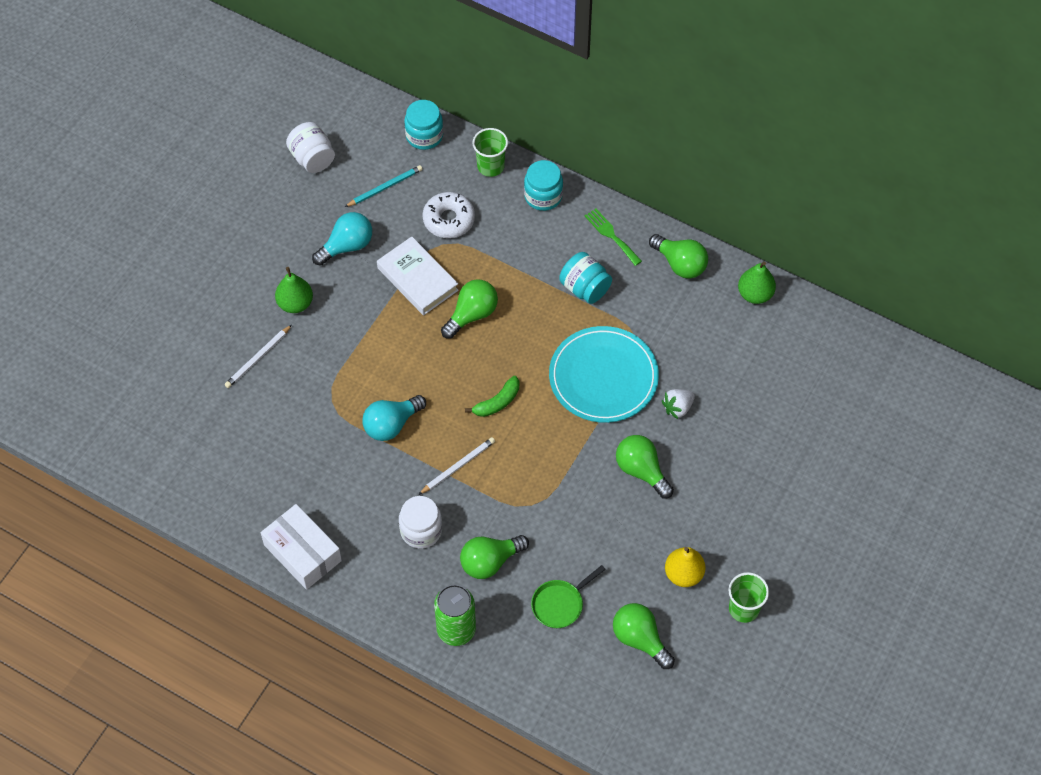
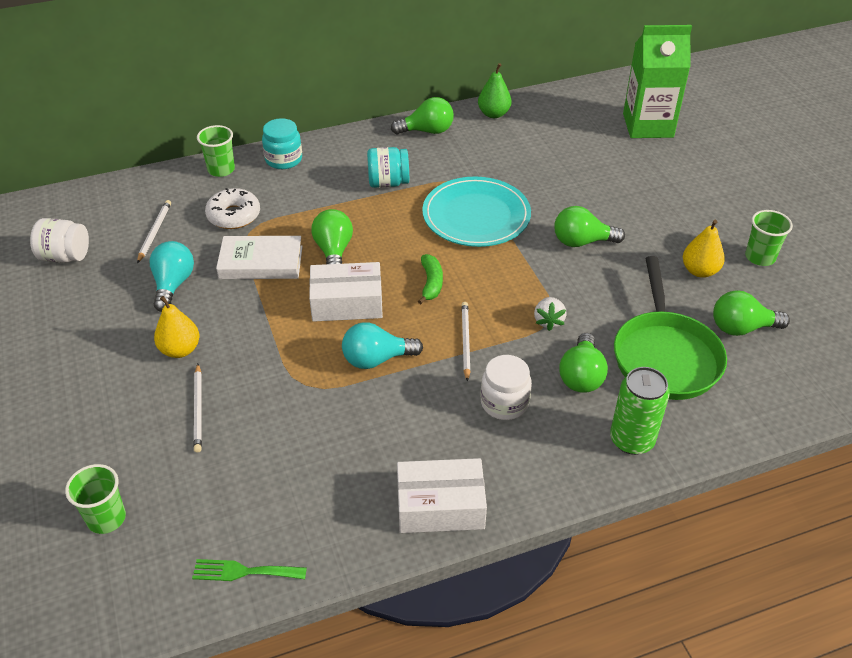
camera: 50 degrees left, 15 degrees down
green pear [275,267,313,313] -> yellow pear [154,296,199,358]
turquoise pencil [345,165,423,207] -> white pencil [137,200,171,263]
turquoise light bulb [362,395,426,441] -> turquoise light bulb turned 75 degrees clockwise [342,323,423,369]
turquoise jar [404,100,443,150] -> none
green pan [531,565,606,628] -> green pan [614,256,727,400], size x1.98
green fork [585,208,642,266] -> green fork moved to [192,559,307,581]
white strawberry [662,389,695,419] -> white strawberry moved to [534,297,567,331]
none -> green cup [65,464,126,534]
none -> white box [309,262,383,322]
none -> green carton [623,25,692,138]

